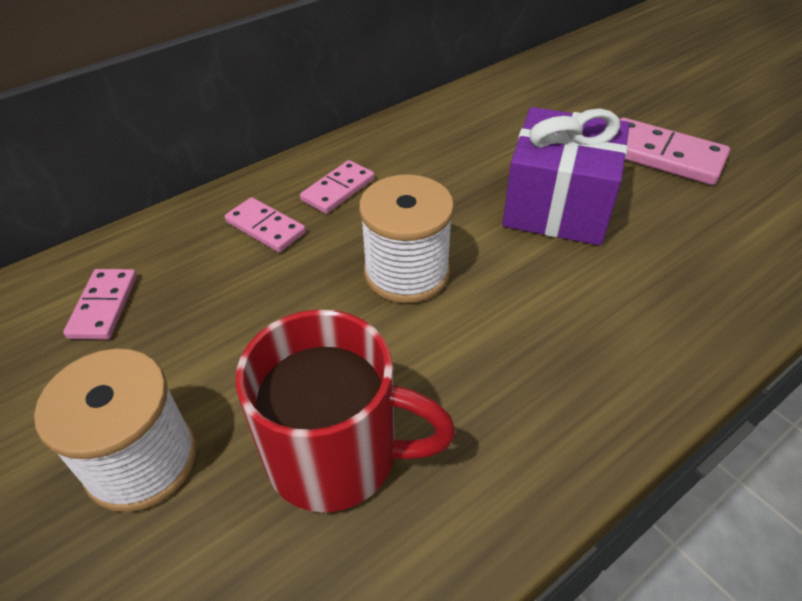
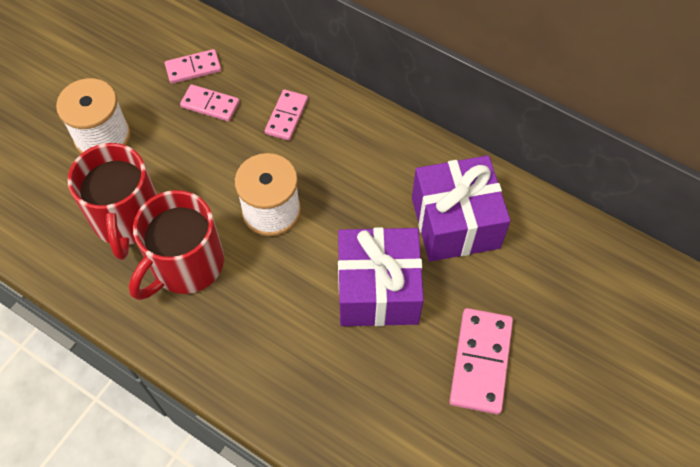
camera: 70 degrees right, 15 degrees up
pink domino [300,160,375,214] -> pink domino moved to [180,84,239,121]
none -> red mug [129,190,224,300]
none -> purple gift [412,155,511,262]

